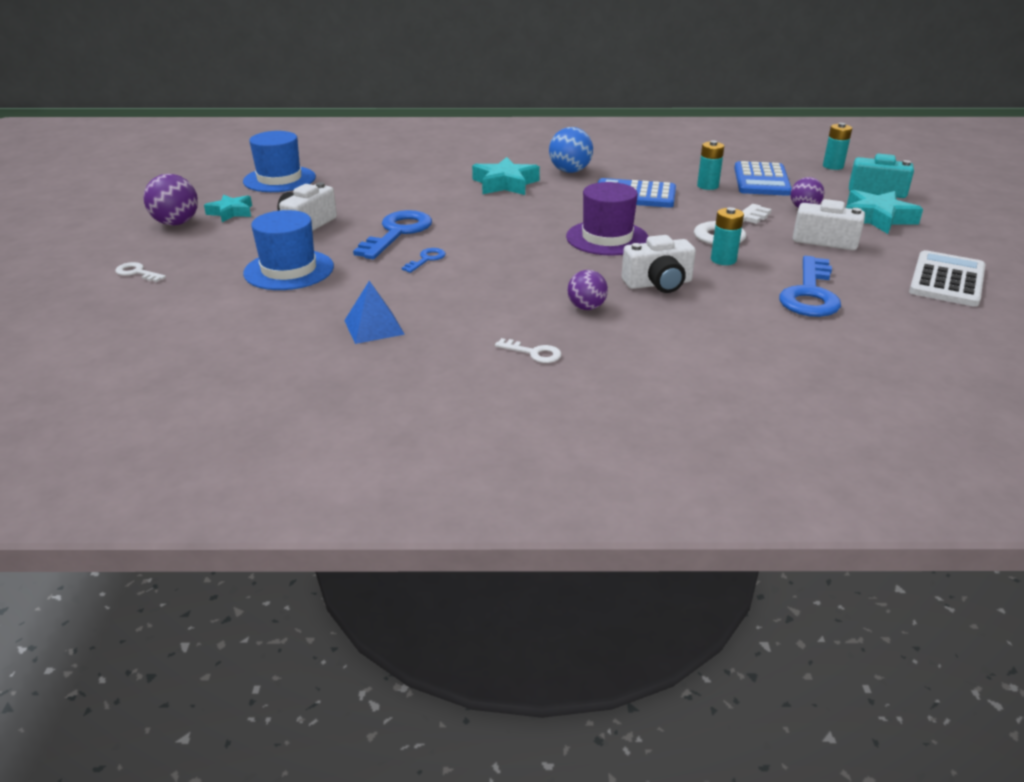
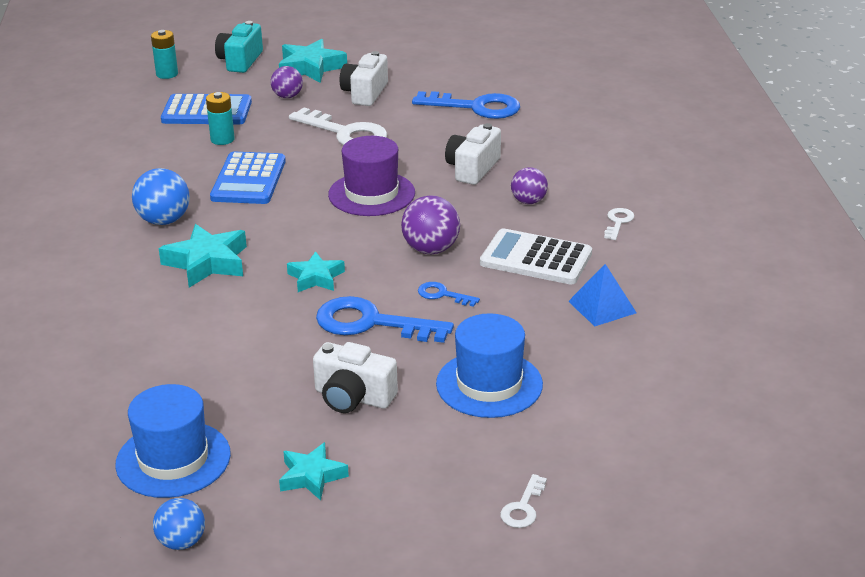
camera: 95 degrees left, 0 degrees up
purple ball [144,174,198,226] -> purple ball moved to [401,195,460,254]
white camera [622,235,696,293] -> white camera turned 135 degrees counterclockwise [445,123,501,185]
turquoise battery [711,207,744,265] -> none
white calculator [909,250,986,307] -> white calculator moved to [480,228,592,285]
none -> blue ball [153,498,205,550]
none -> turquoise star [287,251,345,292]

